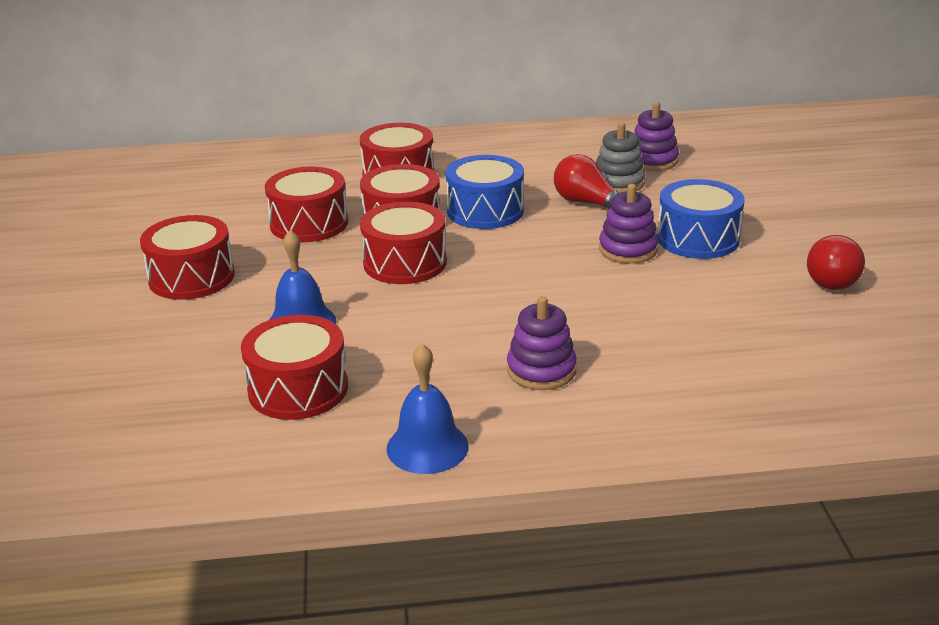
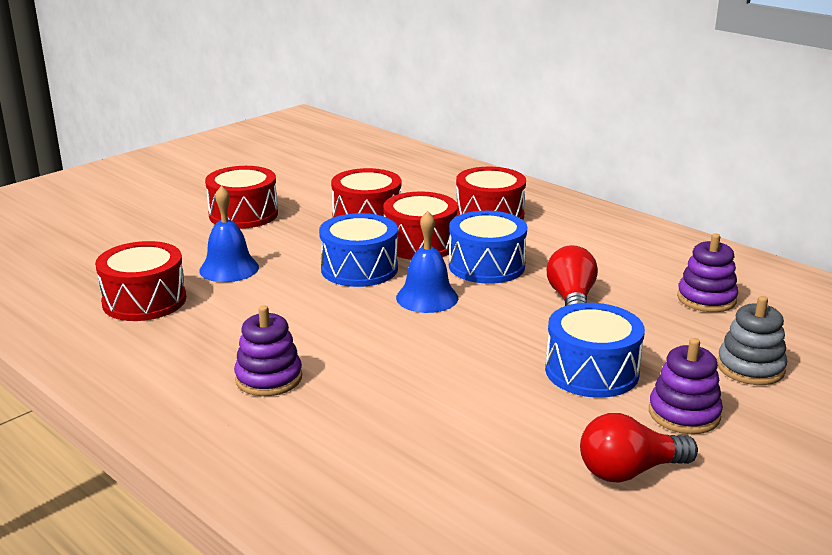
camera: 50 degrees right, 5 degrees down
red drum [360,201,447,284] -> blue drum [319,213,398,287]
blue bell [387,343,469,474] -> blue bell moved to [396,211,458,313]
grey stacking toy [596,122,646,193] -> grey stacking toy moved to [717,296,787,385]
purple stacking toy [599,184,658,264] -> purple stacking toy moved to [649,338,723,434]

